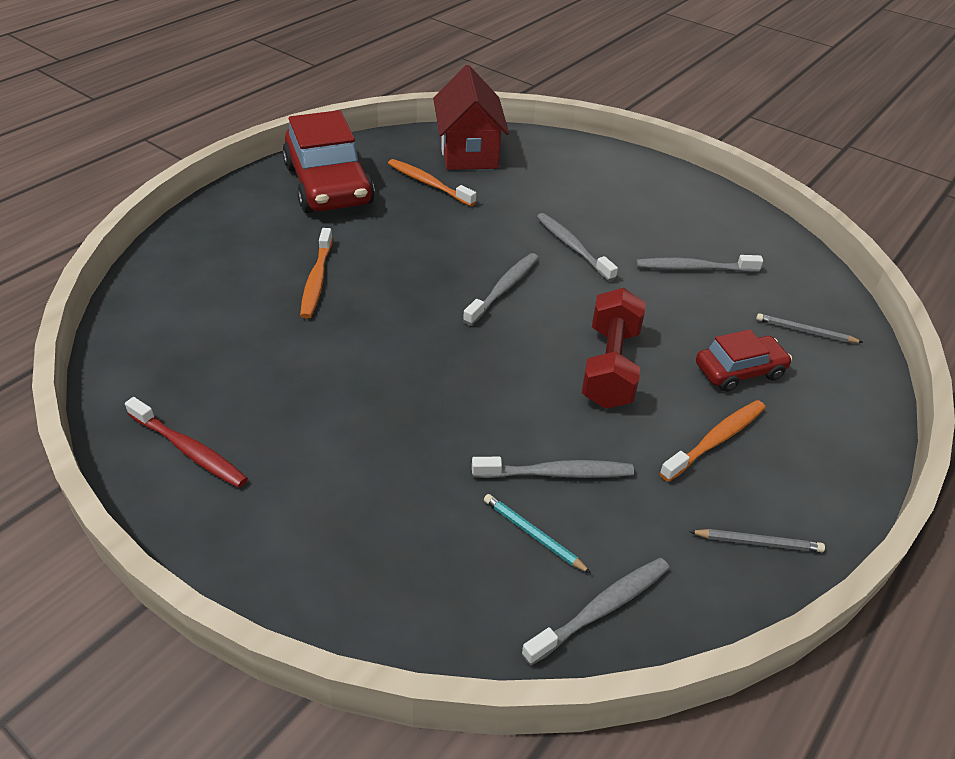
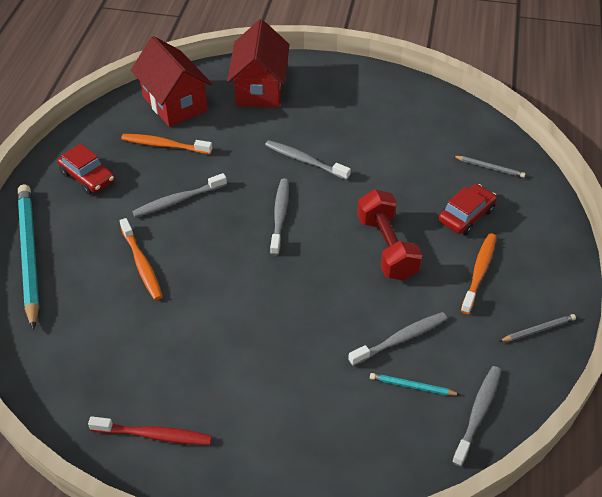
camera: 25 degrees left, 5 degrees up
red car [282,110,375,213] -> red car [58,143,115,195], size x0.54
grey toothbrush [636,255,763,272] -> grey toothbrush moved to [132,173,227,217]
grey pencil [756,313,863,343] -> grey pencil turned 150 degrees counterclockwise [453,156,525,178]
none -> turquoise pencil [18,184,39,330]
none -> red house [227,19,290,108]

